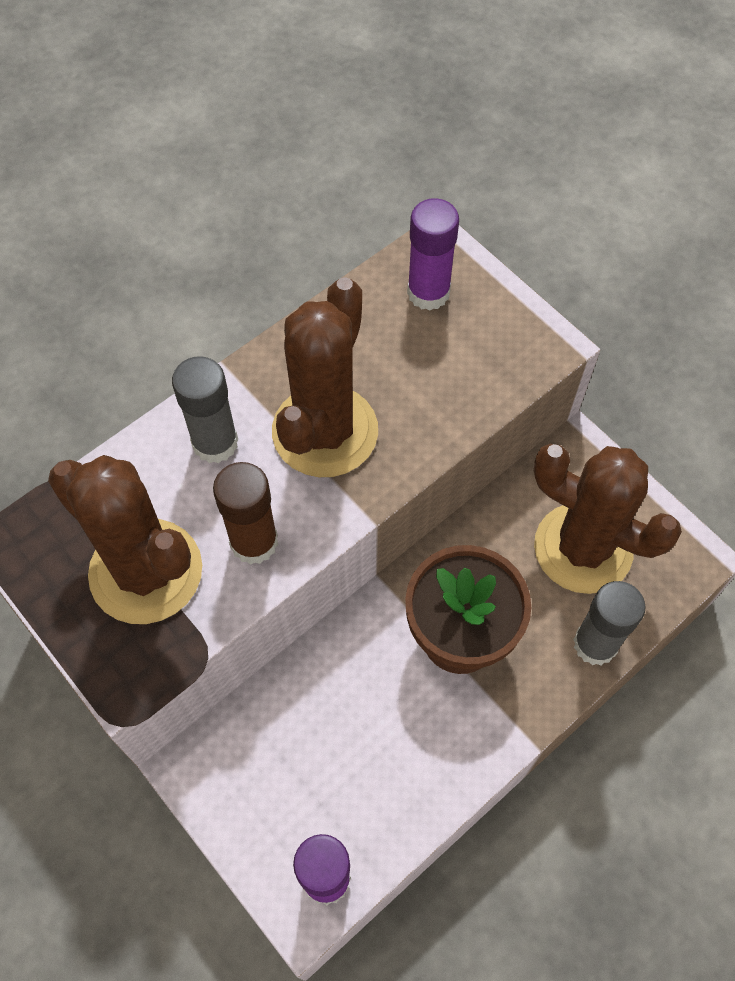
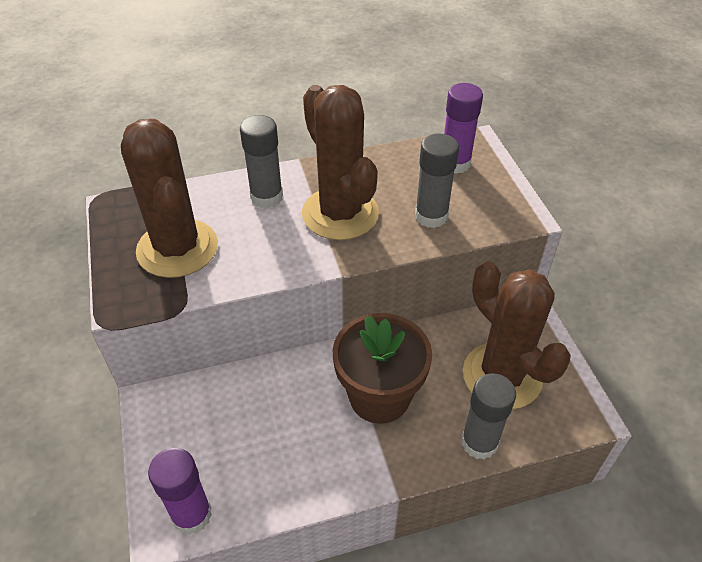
camera: 25 degrees right, 15 degrees down
brown glue stick [213,462,278,565] -> none
brown cactus [272,277,378,477] -> brown cactus turned 75 degrees counterclockwise [302,85,379,240]
none -> grey glue stick [415,133,459,228]

